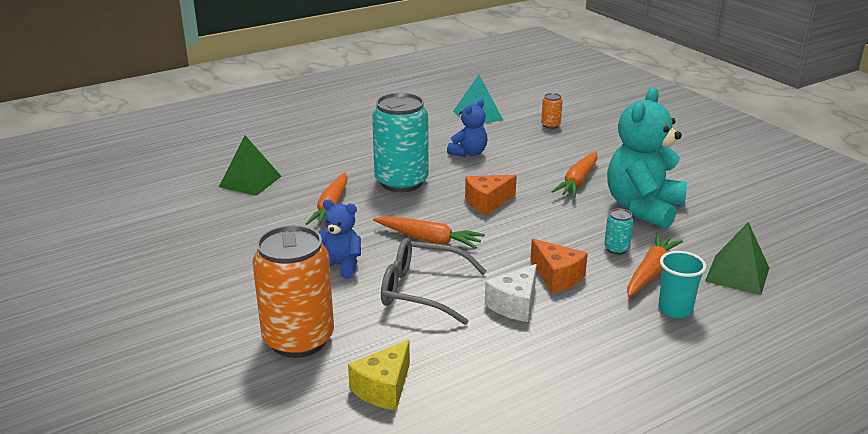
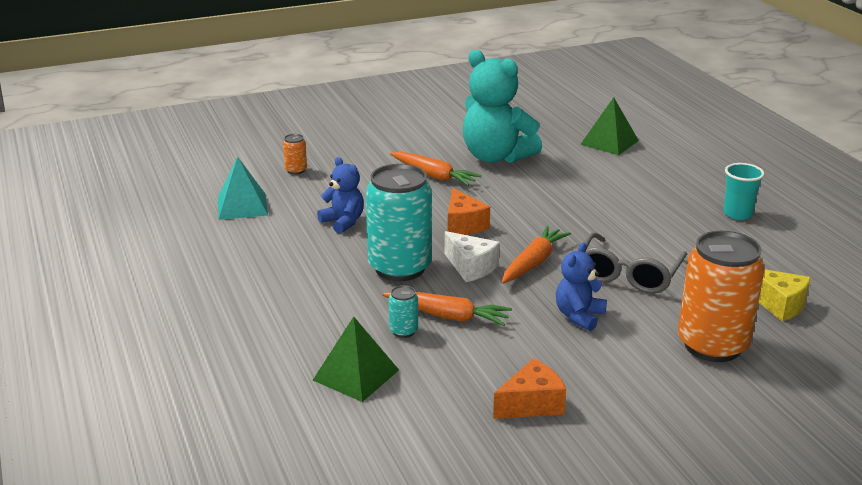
camera: 80 degrees left, 0 degrees up
white cheese [485,264,537,322] -> white cheese moved to [445,231,500,282]
orange cheese [530,239,588,293] -> orange cheese moved to [493,358,566,419]
turquoise can [604,208,633,255] -> turquoise can moved to [389,285,418,338]
orange carrot [627,234,683,297] -> none
turquoise cup [658,251,706,318] -> turquoise cup moved to [723,163,765,220]

